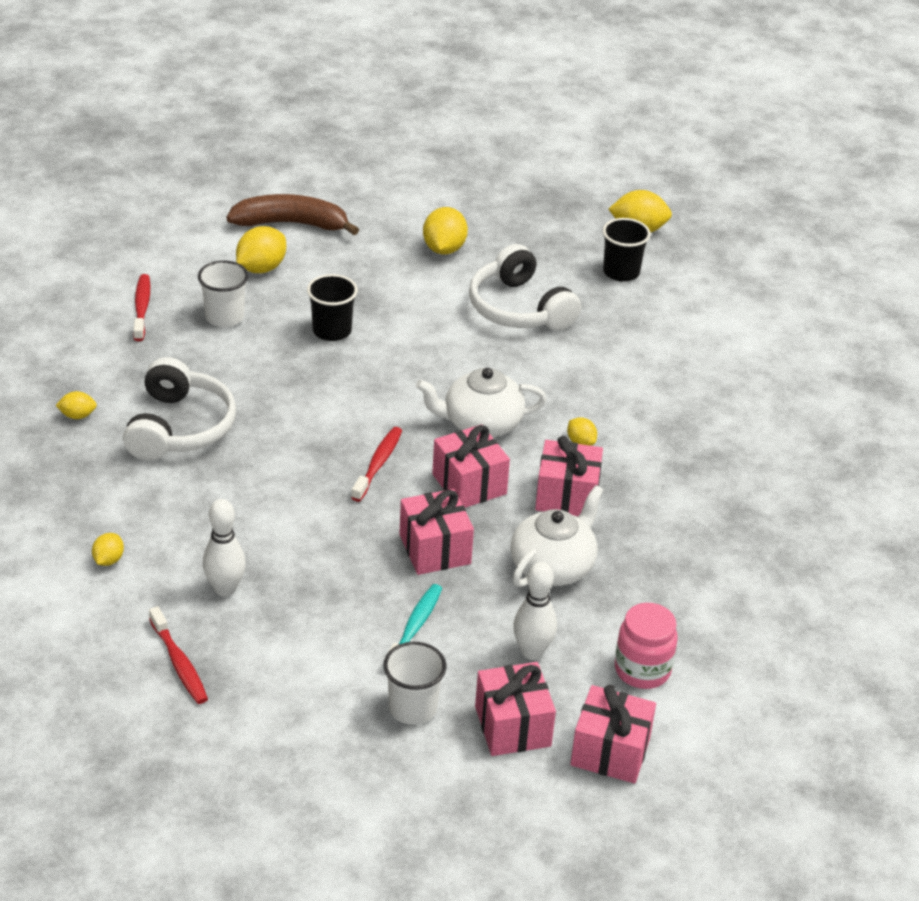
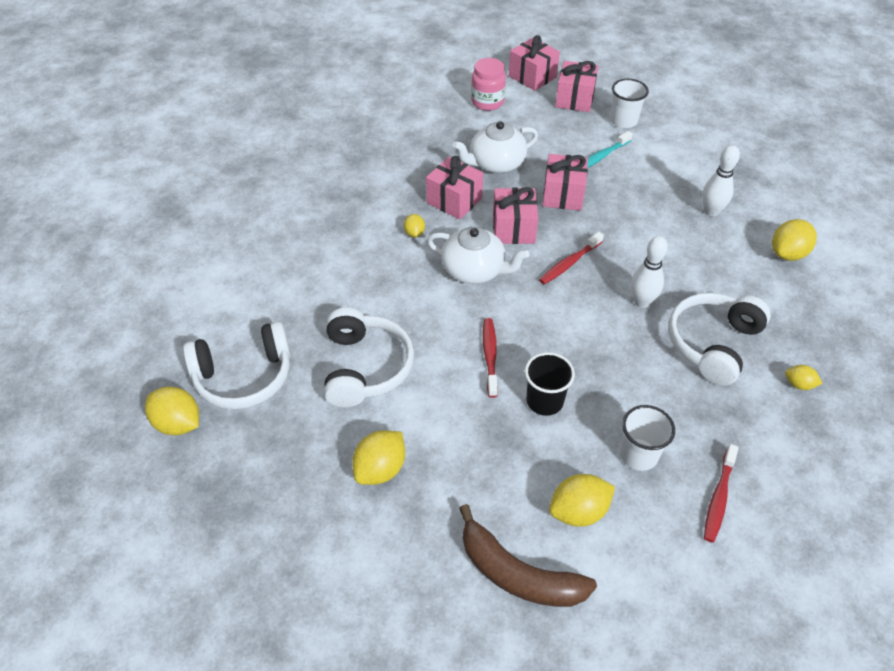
camera: 150 degrees left, 10 degrees up
yellow lemon [92,533,124,566] -> yellow lemon [772,219,817,261], size x1.80
red toothbrush [149,606,208,704] -> red toothbrush moved to [483,318,498,398]
white bowling pin [513,562,557,660] -> white bowling pin moved to [631,236,668,308]
black cup [603,218,650,282] -> white headphones [183,321,290,409]

